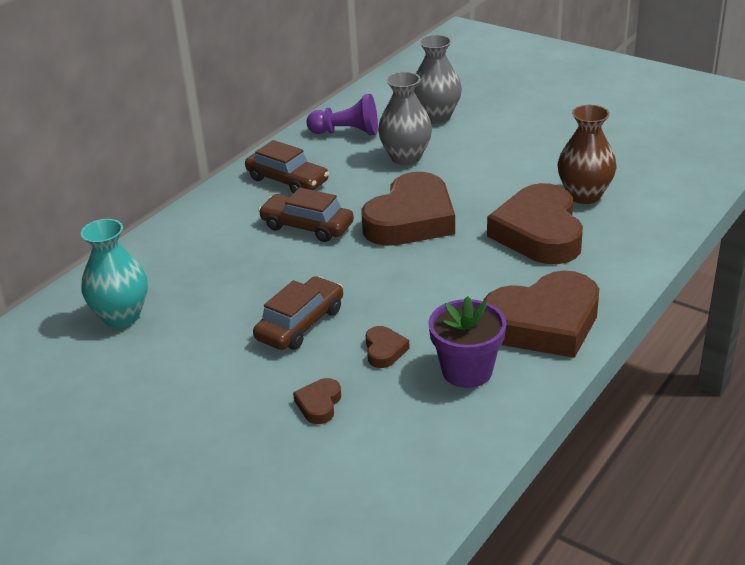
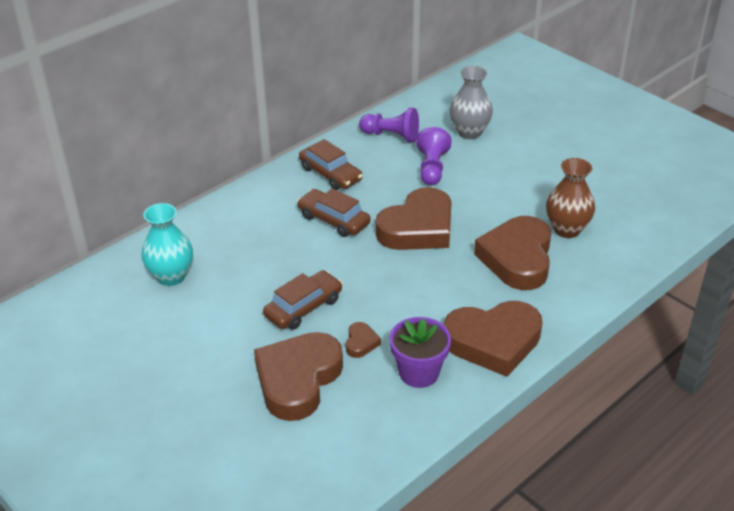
camera: 10 degrees right, 5 degrees up
brown heart [293,378,341,424] -> brown heart [254,332,343,421], size x2.39
grey vase [378,72,432,165] -> purple pawn [416,127,452,186]

